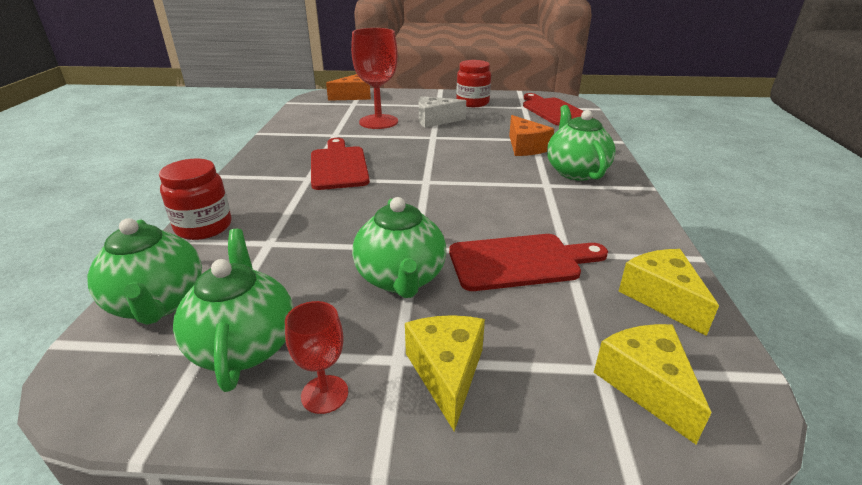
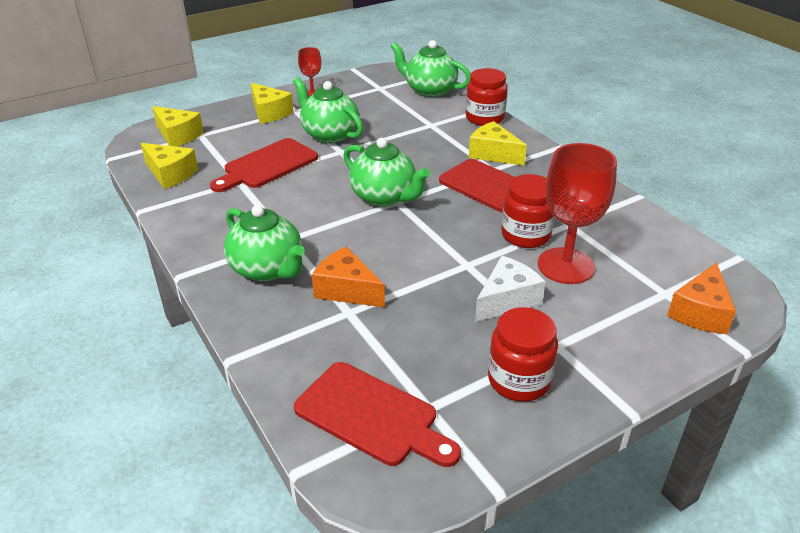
camera: 145 degrees right, 5 degrees up
green teapot [173,229,293,392] -> green teapot moved to [343,138,430,207]
none -> yellow cheese [469,121,527,166]
none -> red jar [501,174,555,248]

